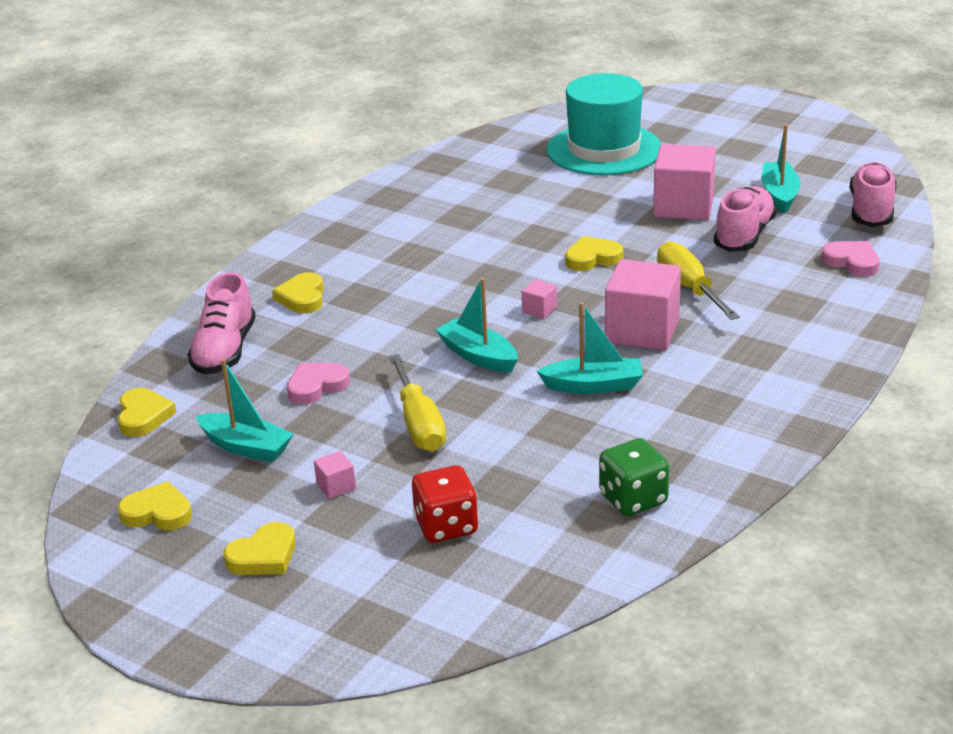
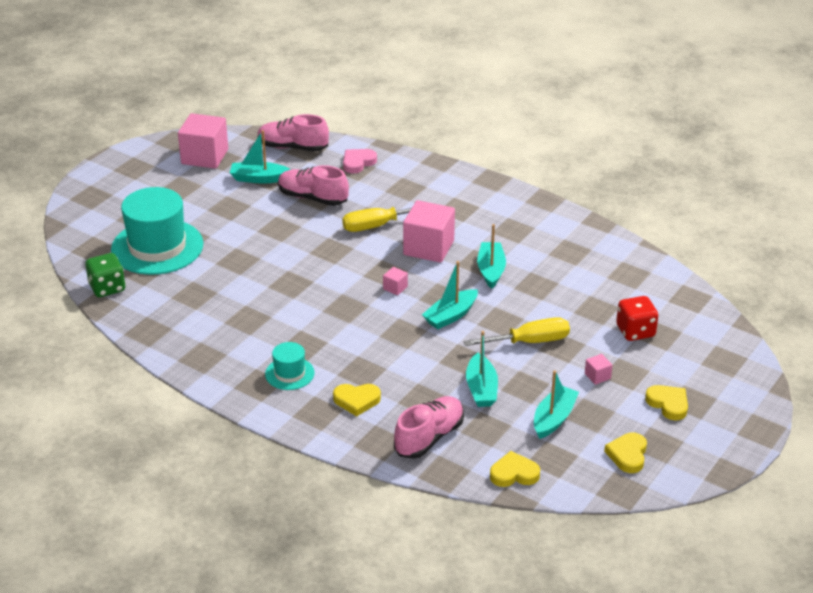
camera: 90 degrees left, 5 degrees up
pink shoe [188,272,256,375] -> pink shoe turned 60 degrees counterclockwise [394,396,464,459]
pink heart [287,362,350,404] -> turquoise boat [466,331,498,407]
yellow heart [565,236,623,271] -> none
green dice [599,438,669,516] -> green dice moved to [85,253,126,297]
pink cube [653,144,716,220] -> pink cube moved to [178,113,228,169]
none -> turquoise hat [265,342,314,390]

